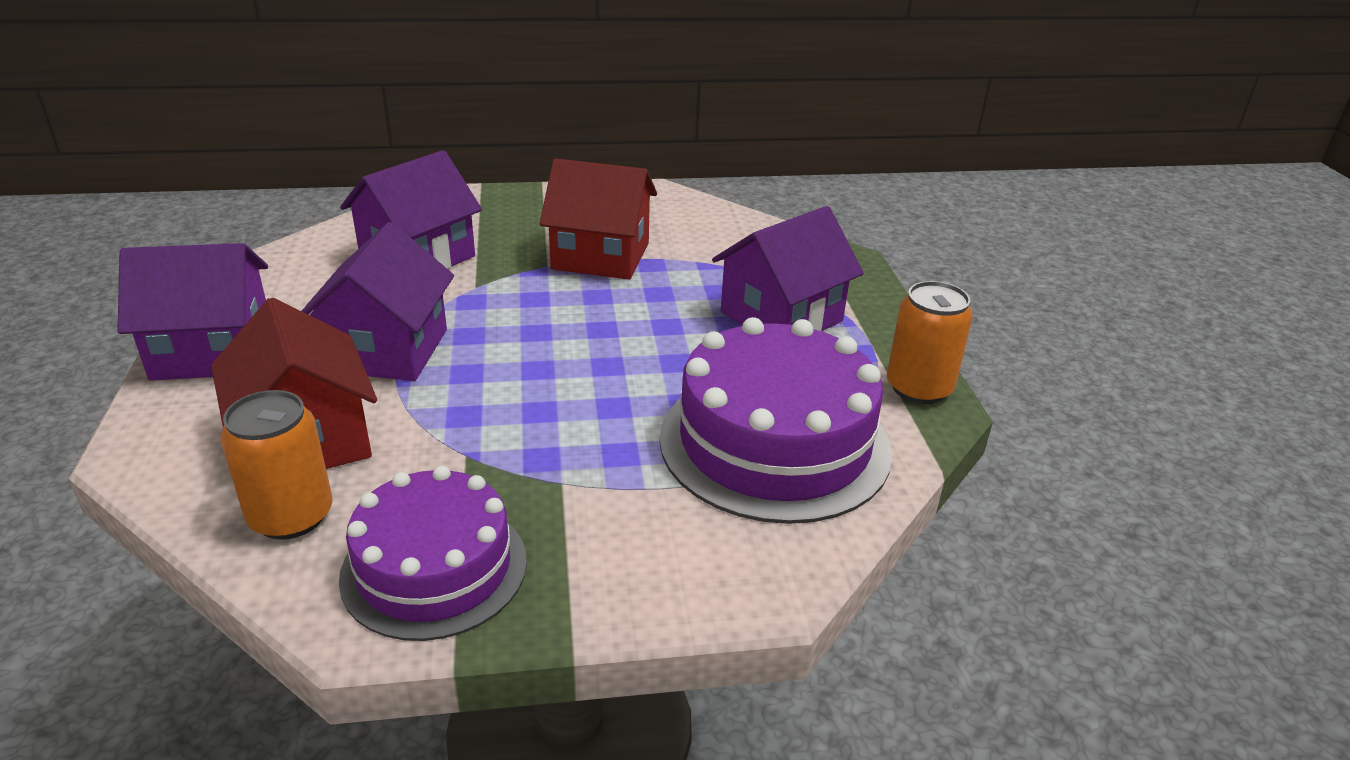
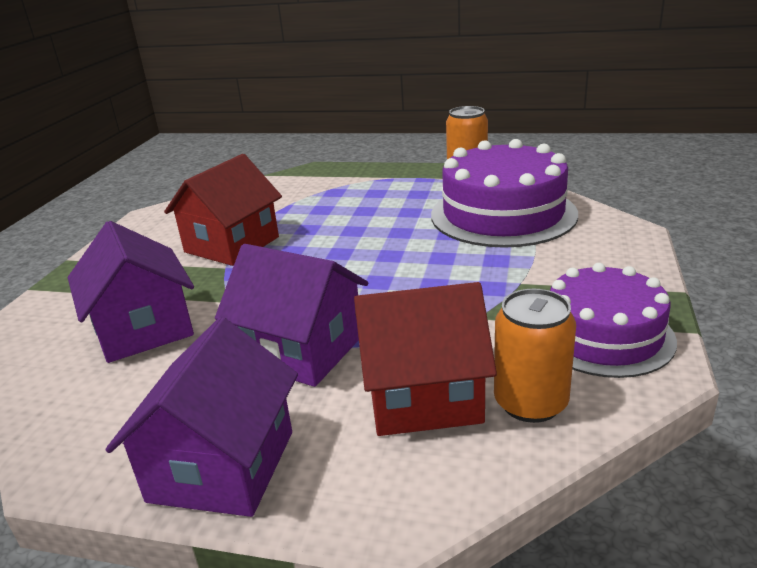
camera: 65 degrees left, 5 degrees down
purple house [712,206,864,331] -> none

